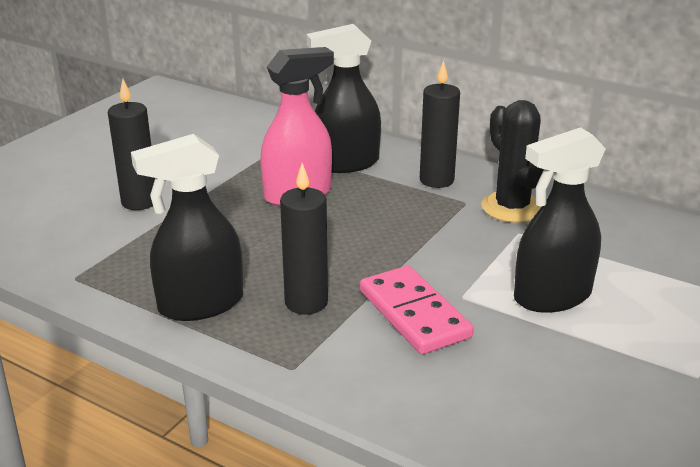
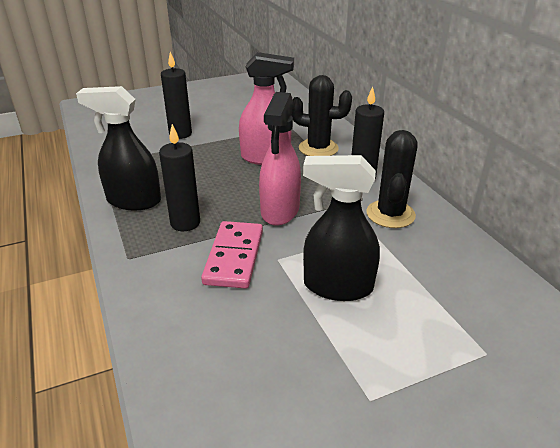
camera: 35 degrees right, 5 degrees up
black spray bottle [307,24,381,173] -> black cactus [291,75,352,156]
none -> pink spray bottle [259,92,301,226]

